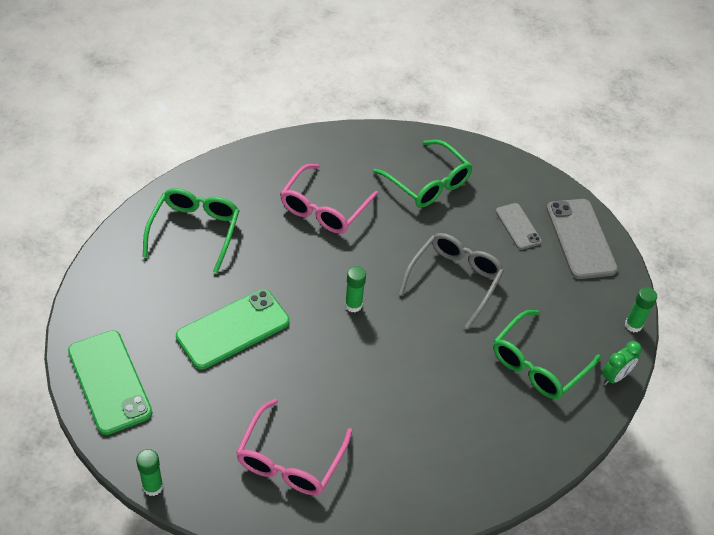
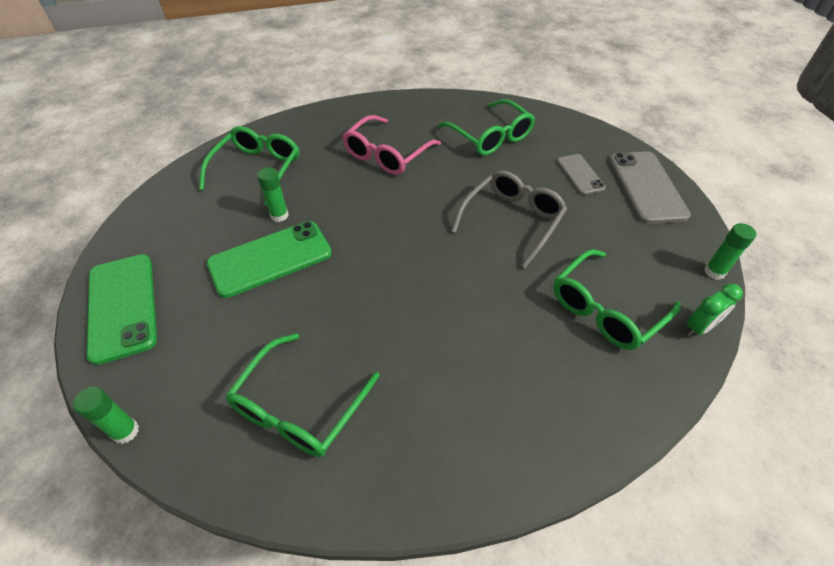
camera: 10 degrees right, 0 degrees up
pink glasses [236,399,352,495] -> green glasses [226,333,380,457]
green glue stick [345,266,366,312] -> green glue stick moved to [257,167,289,222]

